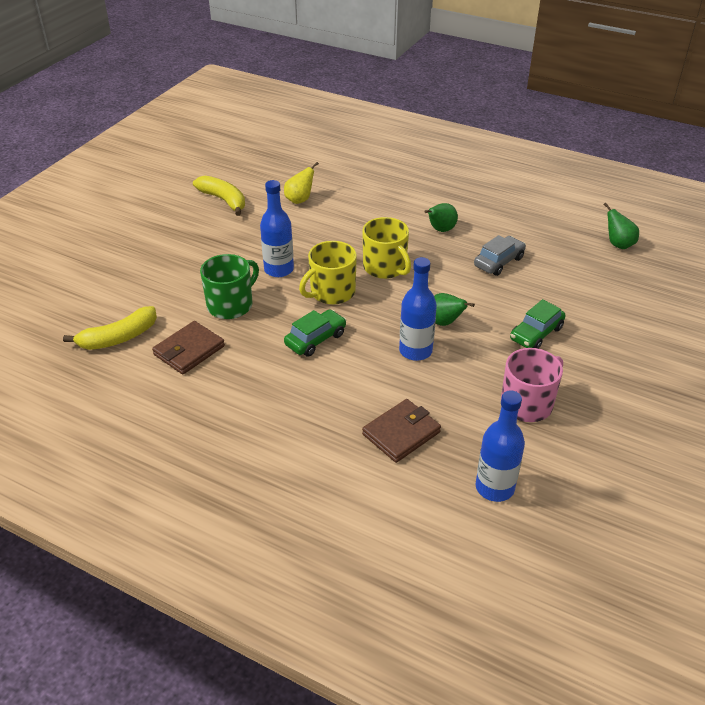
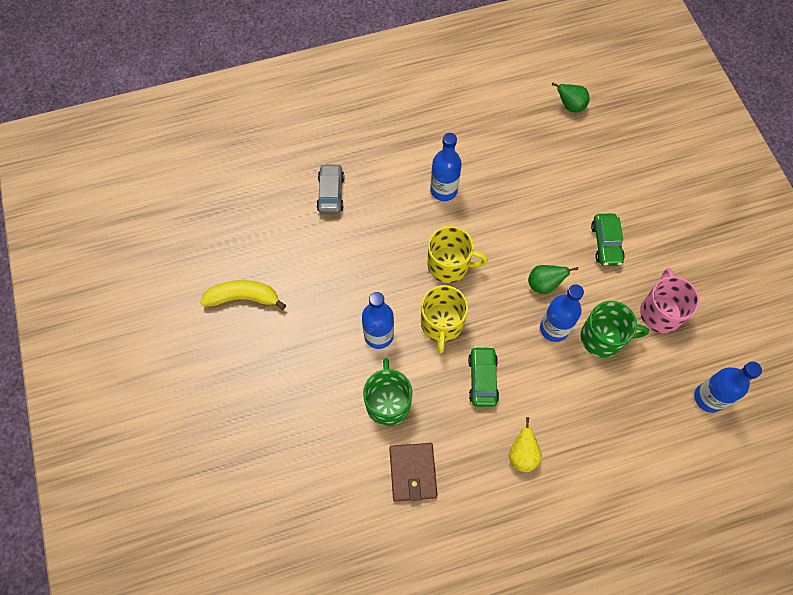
camera: 45 degrees left, 25 degrees up
yellow banana [63,306,157,350] -> none
yellow pear [284,162,319,204] -> yellow pear moved to [509,417,542,472]
brown wallet [362,399,441,463] -> none
green pear [424,203,458,232] -> blue bottle [430,133,462,201]
grey car [474,235,526,276] -> grey car moved to [316,164,344,214]
none -> green mug [580,301,649,358]

